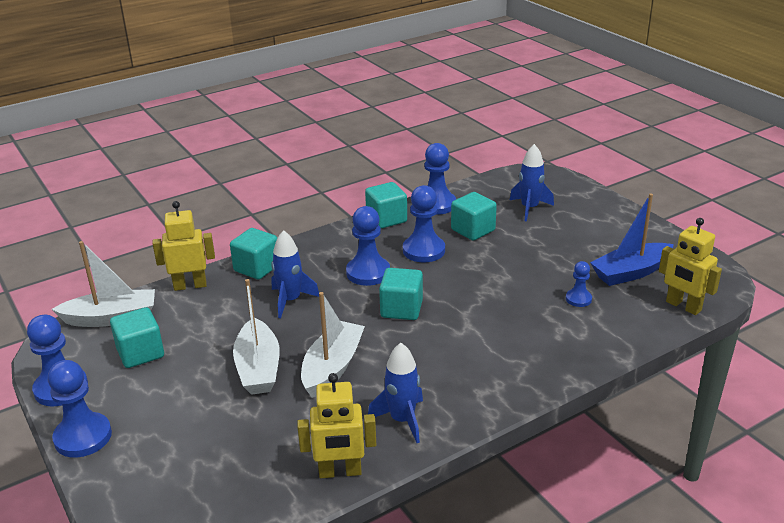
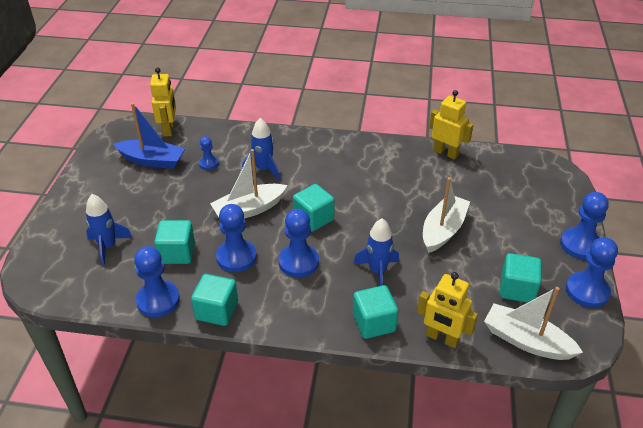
camera: 140 degrees left, 10 degrees up
white boat [301,292,365,398] -> white boat moved to [210,149,287,219]
blue rocket [368,343,423,443] -> blue rocket moved to [242,118,280,180]

